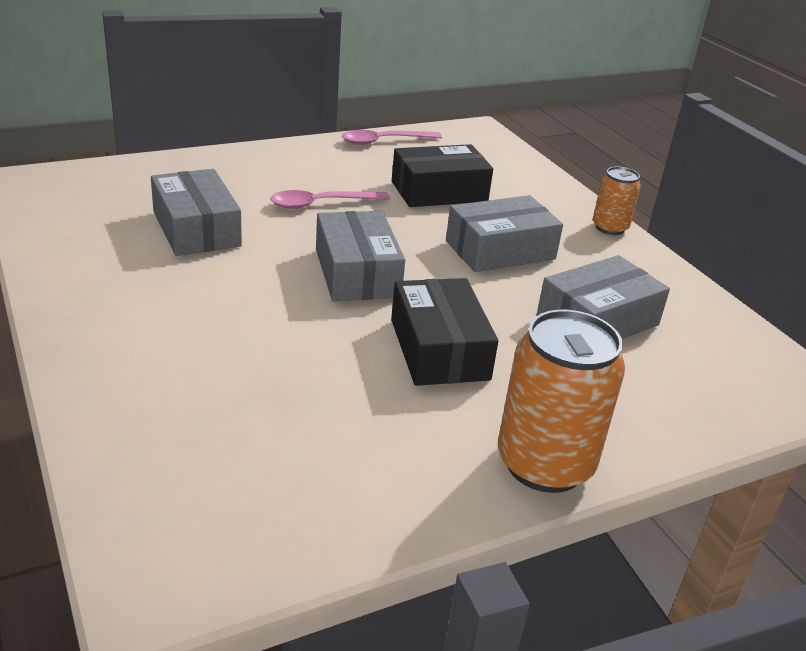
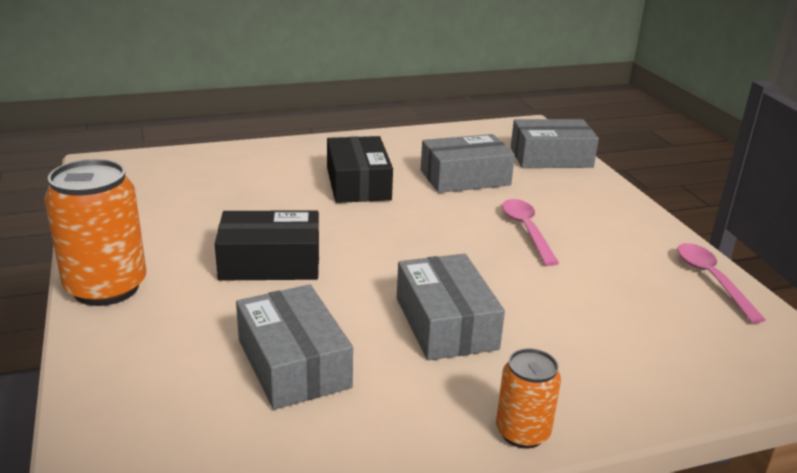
camera: 100 degrees right, 5 degrees down
grey box [316,211,405,301] -> grey box moved to [511,119,599,168]
black box [392,144,493,207] -> black box moved to [327,136,393,203]

